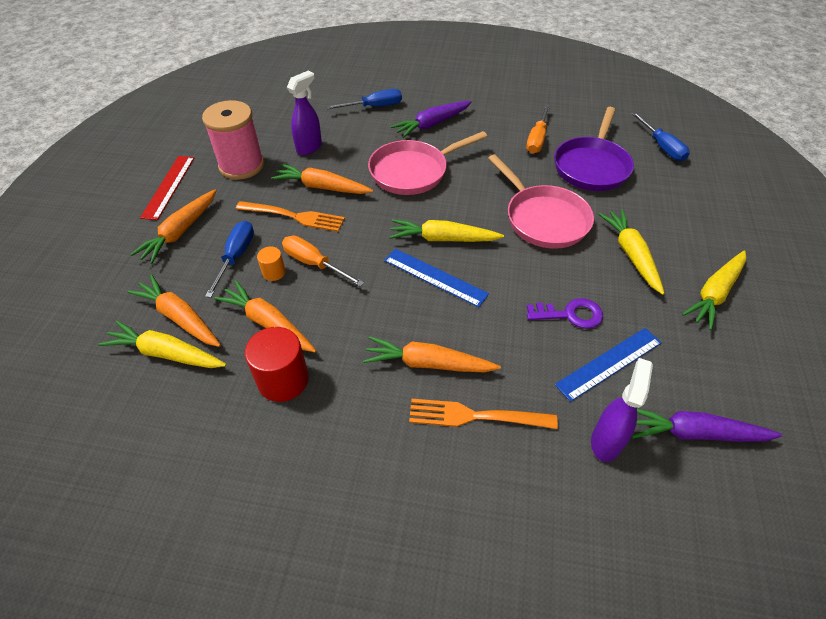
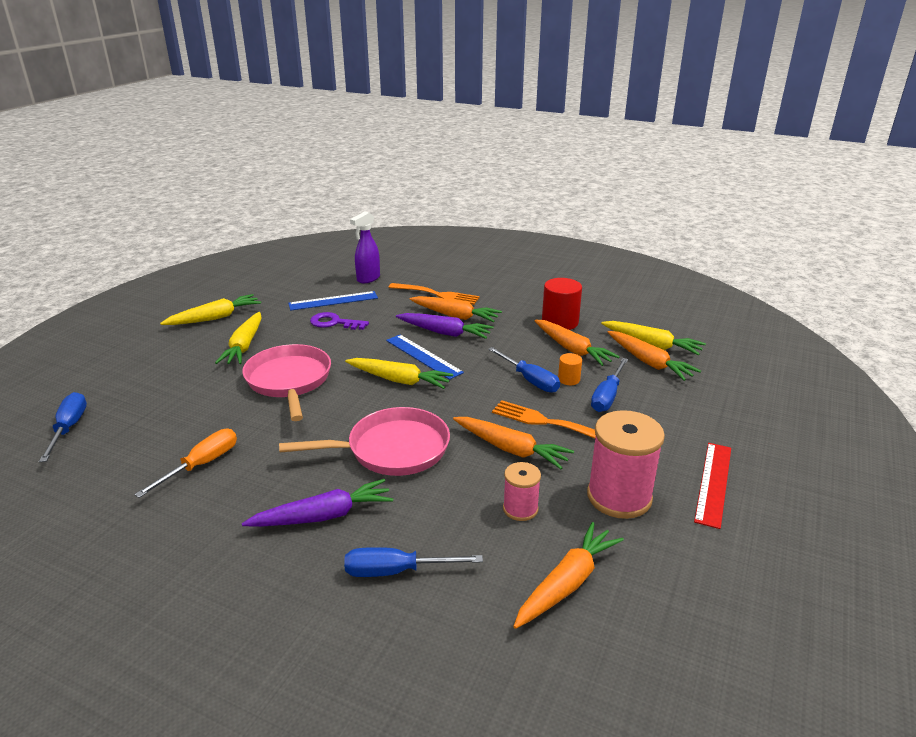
camera: 165 degrees left, 20 degrees down
orange carrot [130,189,217,264] -> orange carrot moved to [513,522,624,629]
orange screwdriver [282,236,364,287] -> blue screwdriver [488,347,560,393]
purple spray bottle [287,71,322,155] -> pink spool [503,462,541,521]
purple pan [554,107,634,191] -> none
purple carrot [632,409,783,442] -> purple carrot moved to [396,313,494,339]

